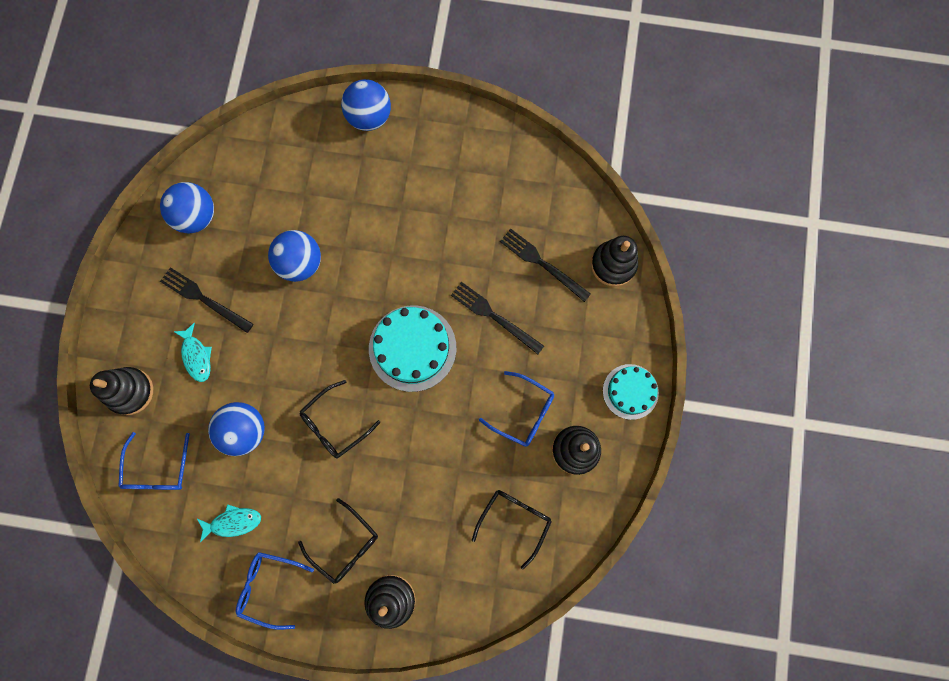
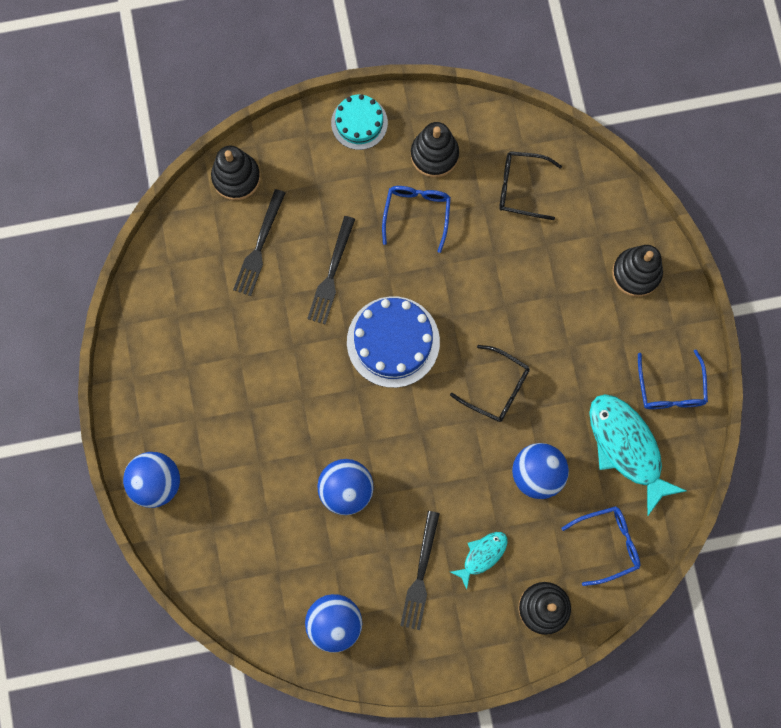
camera: 110 degrees left, 0 degrees up
turquoise fish [197,504,261,542] -> turquoise fish [589,394,686,516], size x1.93
black glasses [298,498,378,584] -> none
turquoise cake [369,305,456,392] -> blue cake [347,296,440,388]

